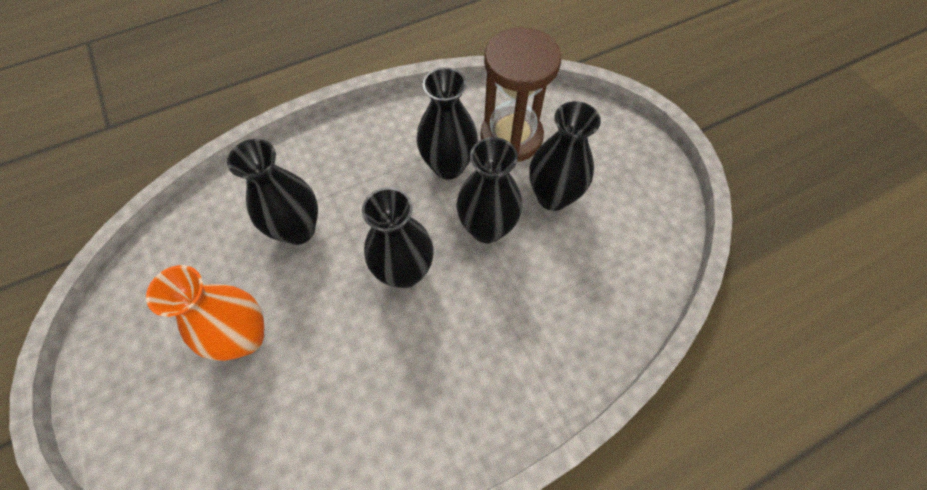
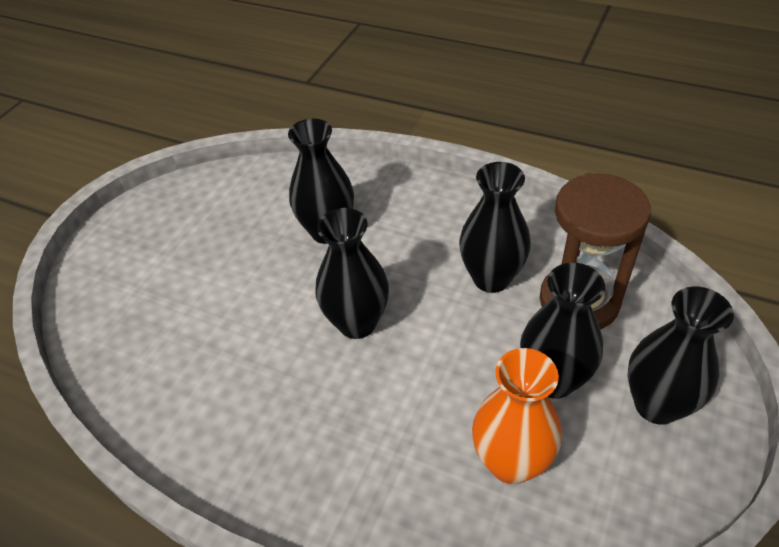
camera: 55 degrees right, 15 degrees down
orange vase [146,265,264,361] -> orange vase moved to [472,348,562,484]
black vase [456,137,522,243] -> black vase moved to [628,287,734,425]

